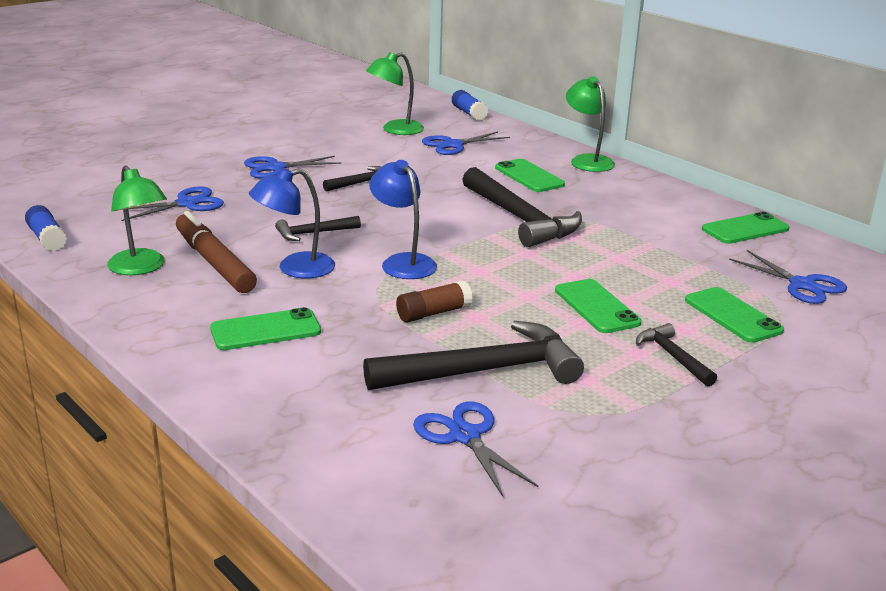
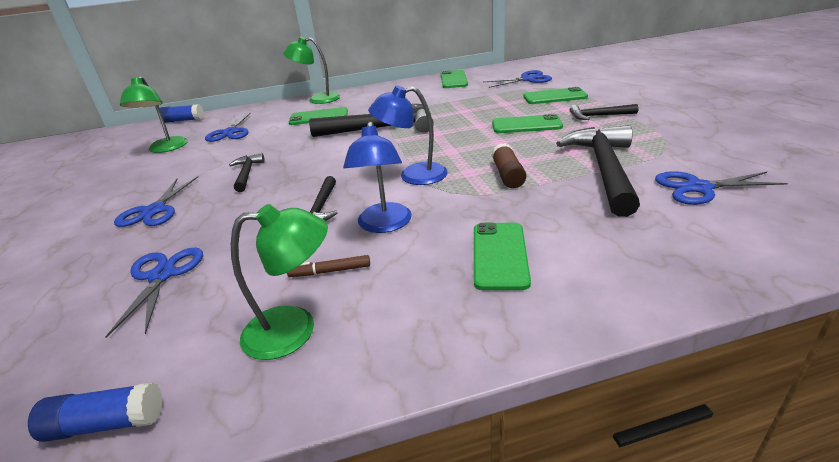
camera: 60 degrees left, 5 degrees up
brown marker [176,211,257,293] -> brown marker [287,255,370,277], size x0.44

